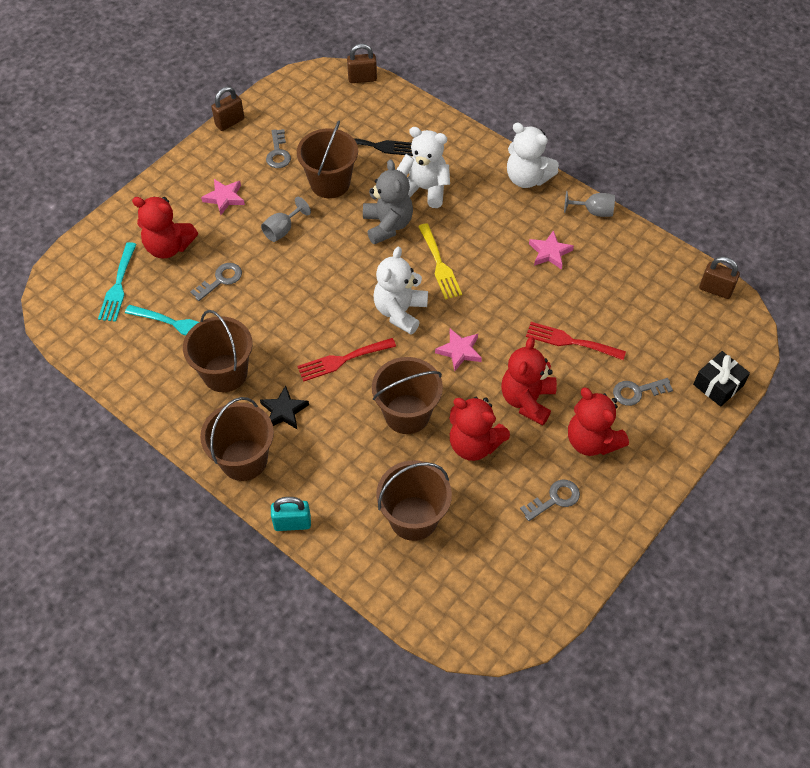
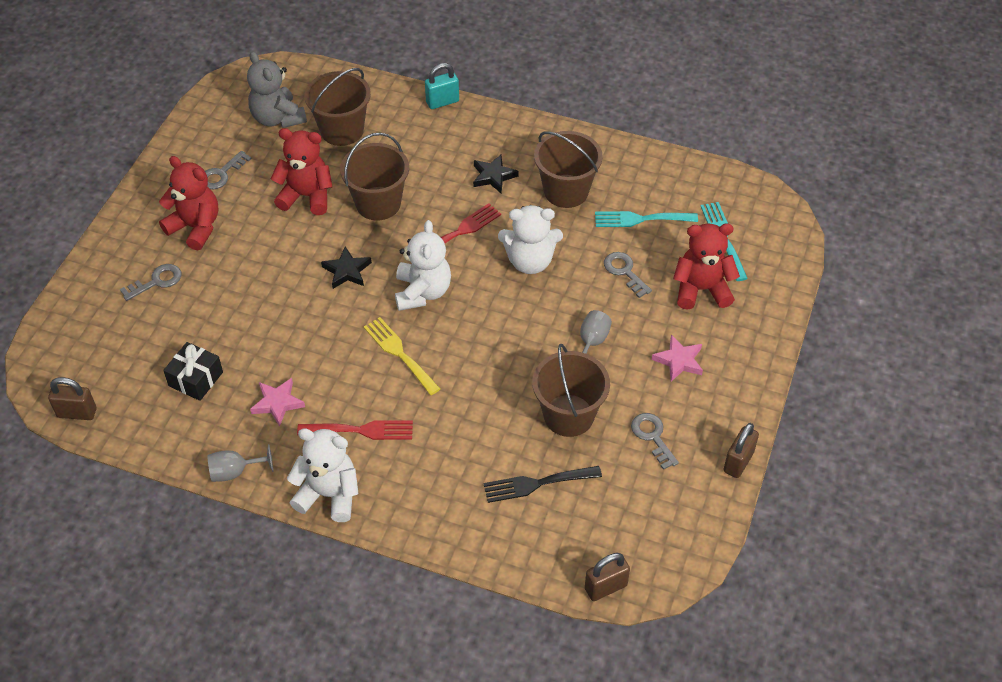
camera: 160 degrees right, 5 degrees down
grey key [190,263,242,301] -> grey key turned 120 degrees clockwise [604,252,652,298]
brown bucket [200,397,274,481] -> none
grey teddy bear [363,159,413,244] -> grey teddy bear moved to [247,51,307,128]
white teddy bear [397,127,450,208] -> white teddy bear moved to [498,205,563,274]
pink star [435,329,482,371] -> black star [321,246,372,289]
red teddy bear [501,337,557,425] -> none
red fork [526,322,626,360] -> red fork moved to [297,420,413,440]
black gift [693,351,750,407] -> black gift moved to [163,342,223,401]

